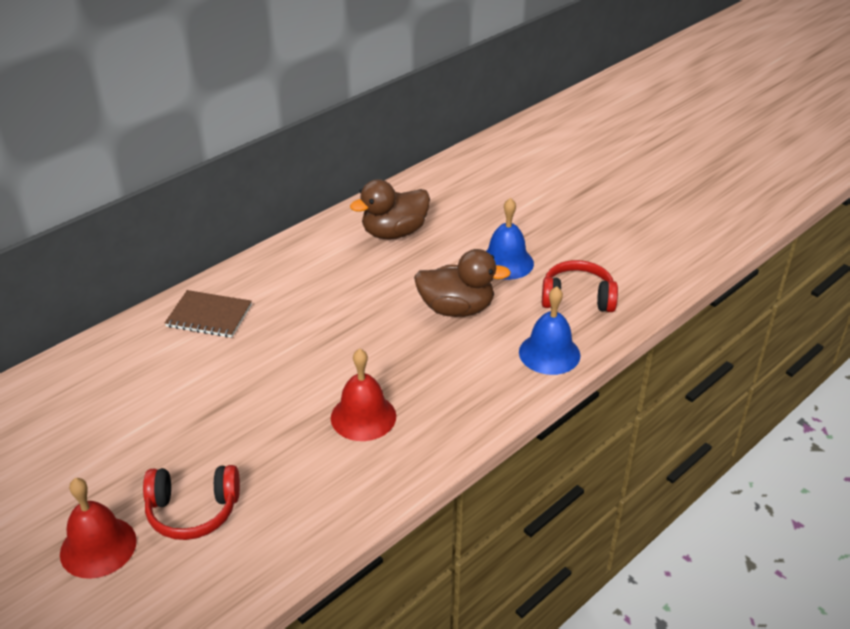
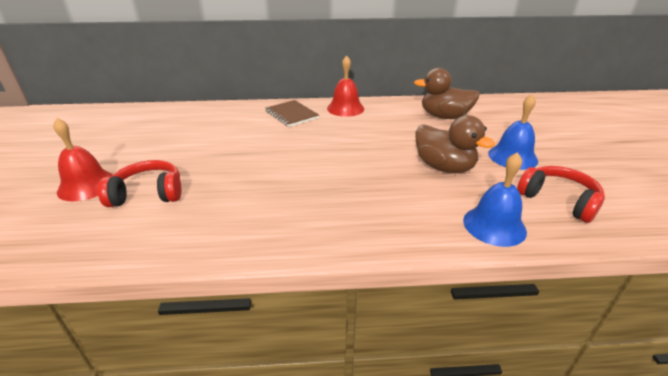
camera: 40 degrees right, 5 degrees down
red headphones [143,465,240,540] -> red headphones turned 135 degrees clockwise [98,160,181,207]
red bell [331,349,396,441] -> red bell moved to [327,56,364,117]

